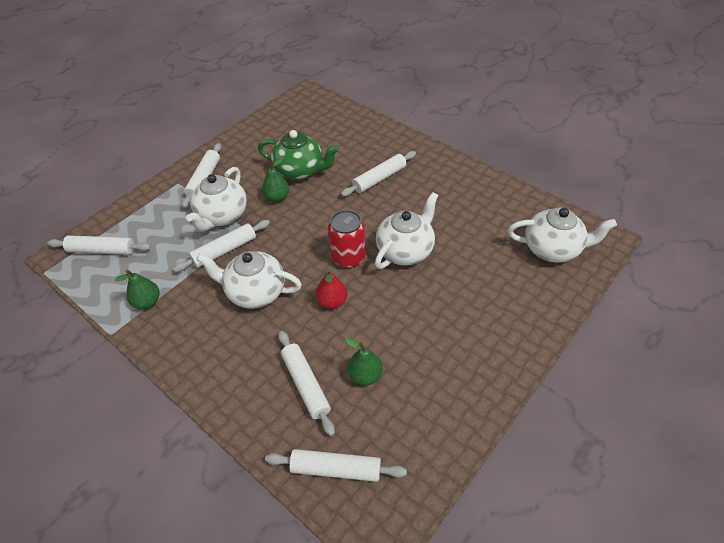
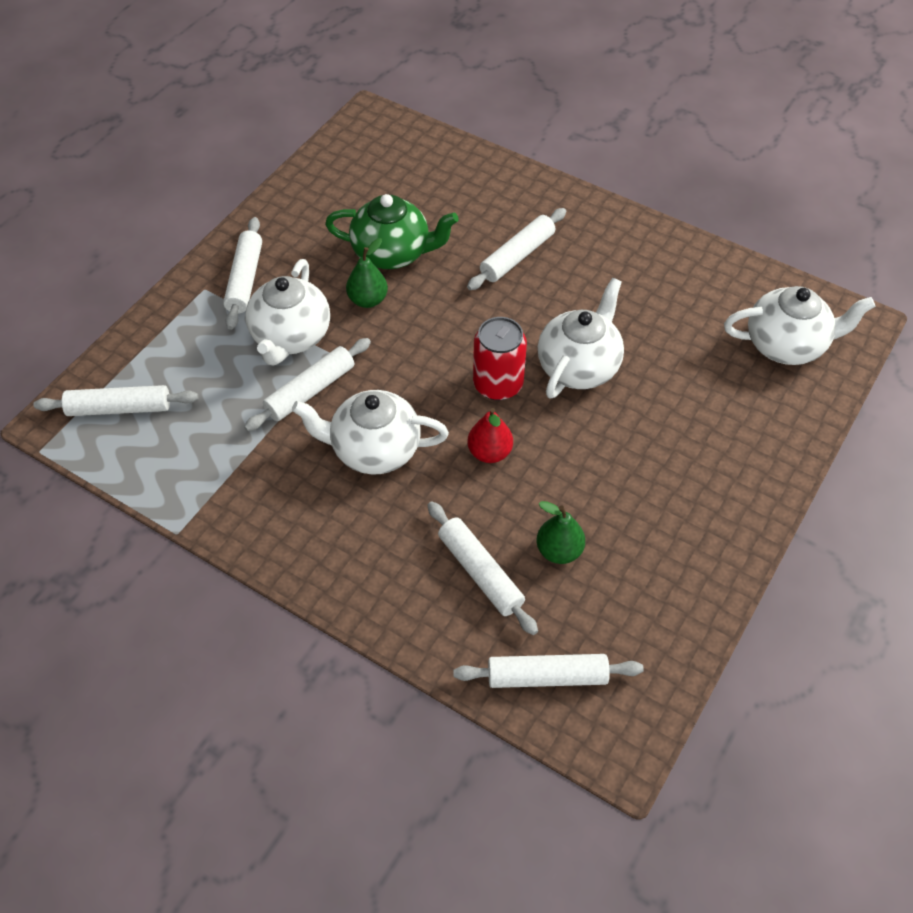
camera: 10 degrees left, 5 degrees up
green pear [115,270,160,309] -> none

